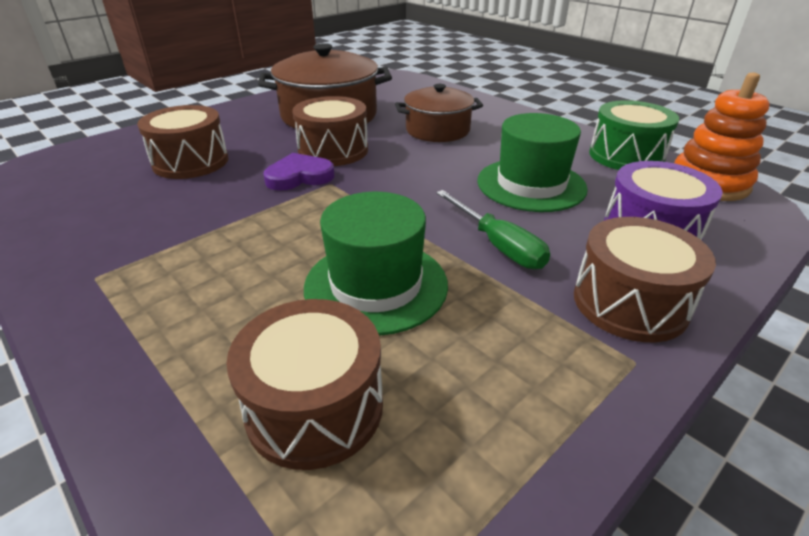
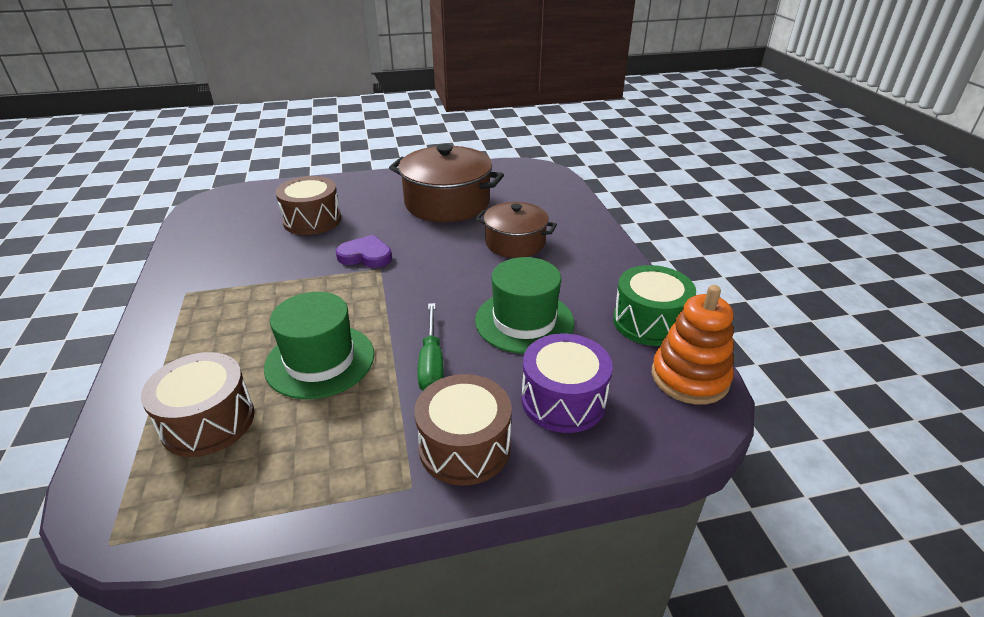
camera: 30 degrees right, 0 degrees up
brown drum [292,96,368,166] -> none

